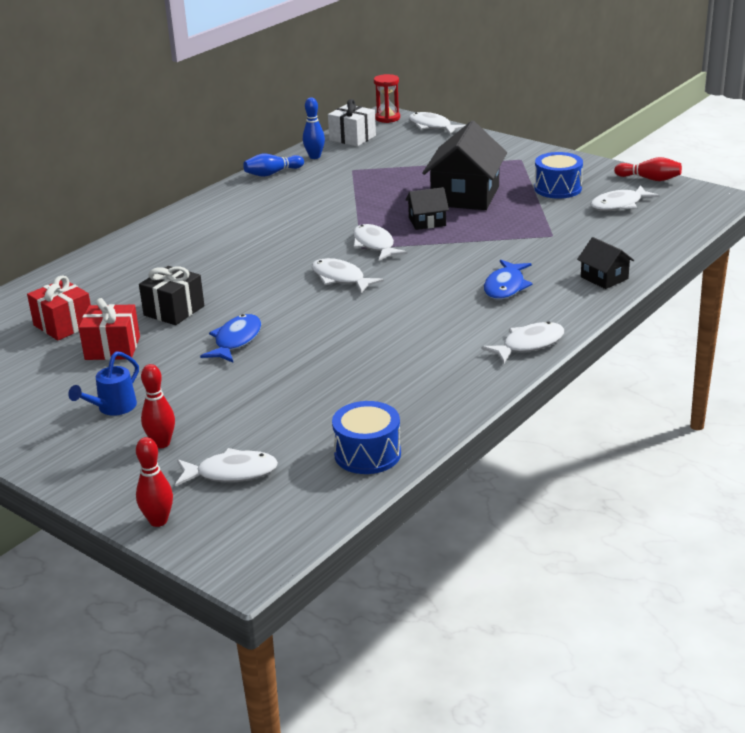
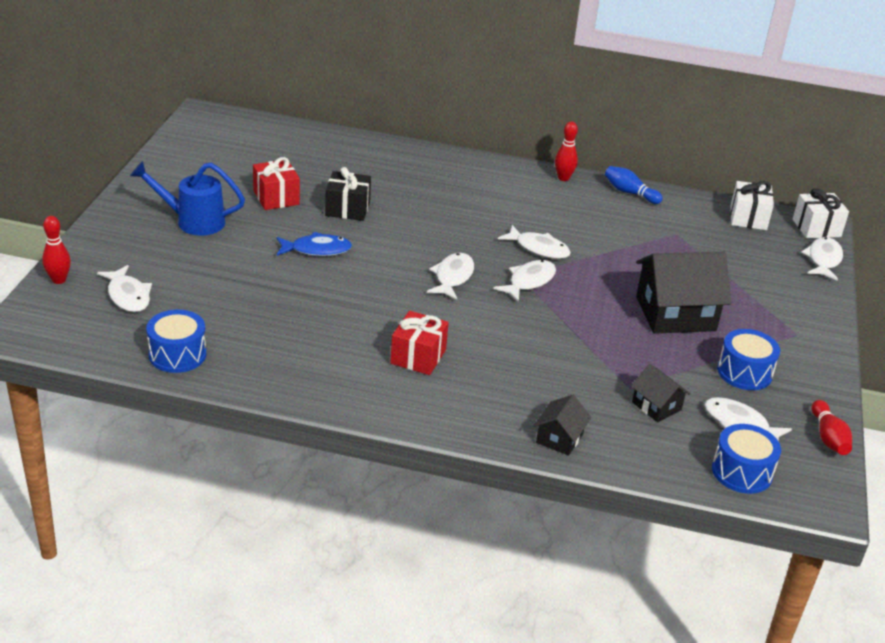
camera: 60 degrees right, 5 degrees up
red gift [27,275,91,341] -> red gift moved to [390,311,449,375]
blue watering can [68,351,139,416] -> blue watering can [130,161,245,236], size x1.56
red bowling pin [141,364,175,448] -> red bowling pin moved to [555,121,578,181]
blue bowling pin [303,98,325,159] -> none
red hourglass [374,74,400,123] -> white gift [793,188,849,238]
black house [406,187,449,230] -> black house moved to [631,364,690,422]
white fish [481,322,564,363] -> white fish moved to [498,225,571,259]
blue fish [484,260,533,300] -> none
none -> blue drum [712,424,781,494]

